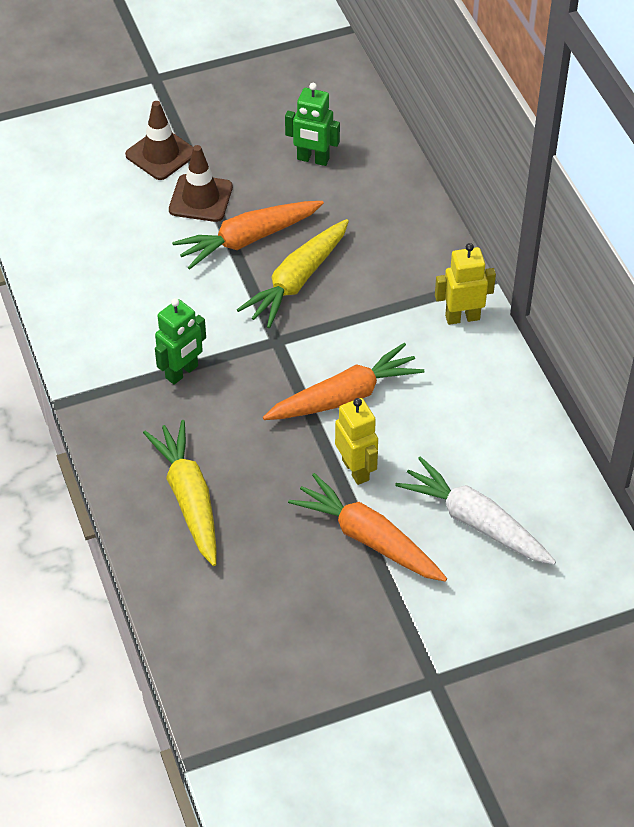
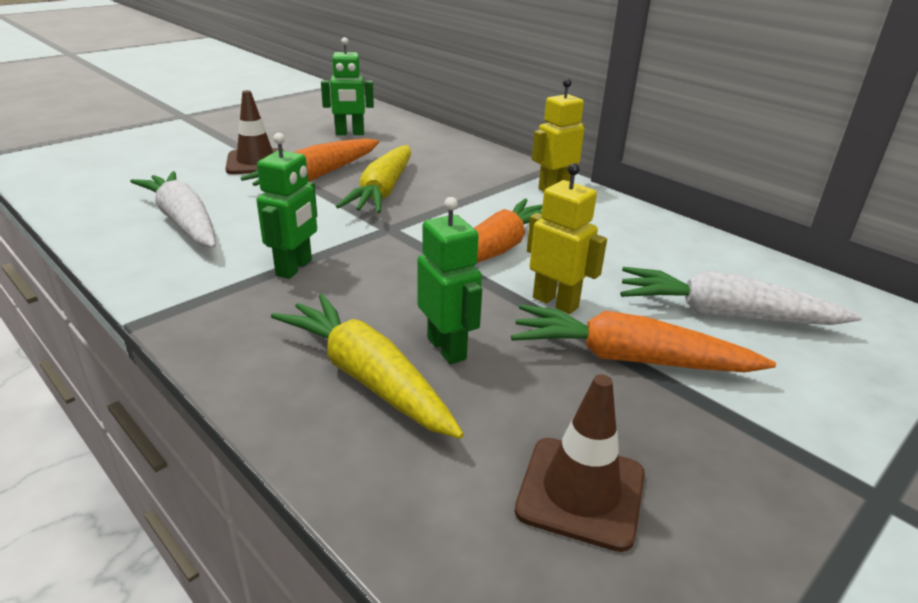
camera: 25 degrees left, 20 degrees down
brown traffic cone [125,101,193,180] -> brown traffic cone moved to [515,374,645,552]
none -> white carrot [130,171,216,248]
none -> green robot [417,197,482,364]

